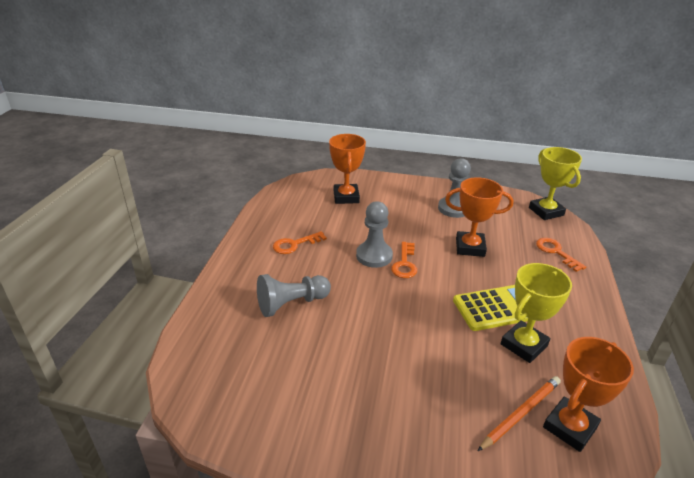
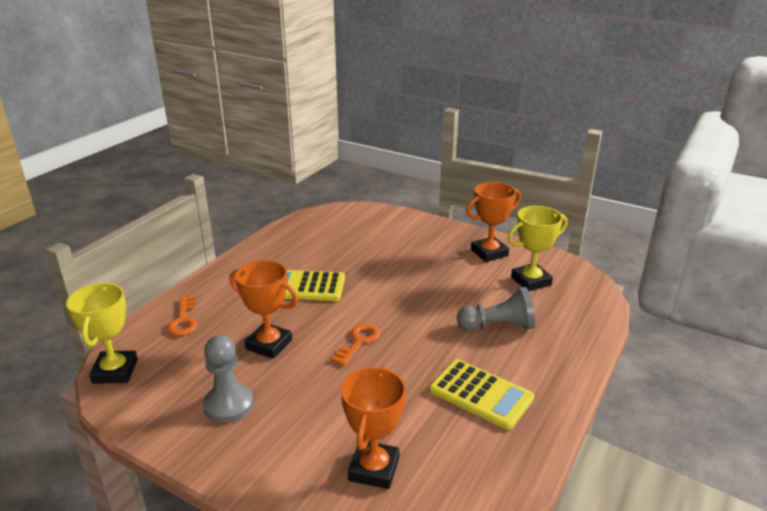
camera: 160 degrees left, 5 degrees down
orange key [273,231,327,254] -> yellow calculator [429,359,535,430]
grey pawn [356,201,393,268] -> none
orange pencil [478,376,561,451] -> none
yellow trophy [501,263,572,363] -> yellow trophy moved to [508,206,567,291]
orange trophy [543,337,634,452] -> orange trophy moved to [466,182,521,262]

